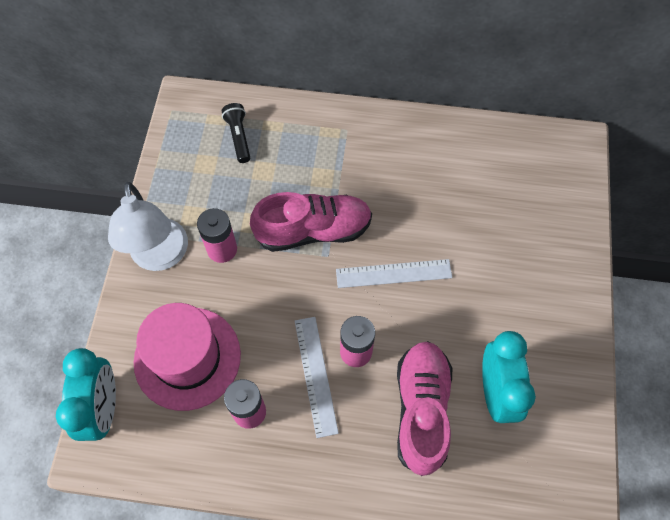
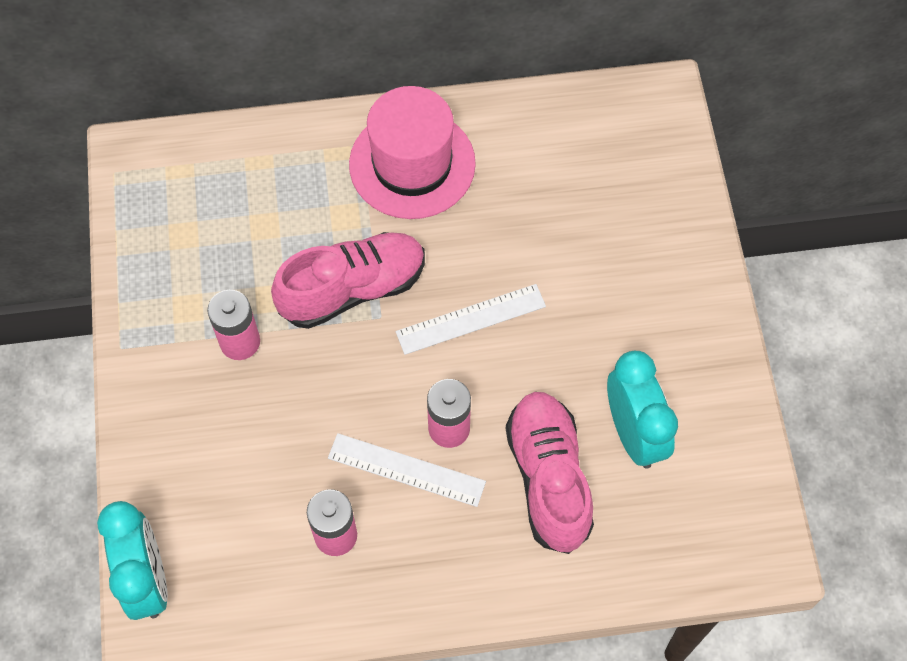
camera: 15 degrees left, 0 degrees up
white lamp [108,182,188,271] -> none
pink hat [134,303,241,411] -> pink hat moved to [349,86,476,219]
black flashlight [222,103,250,163] -> none
white ruler [295,317,339,438] -> white ruler turned 45 degrees counterclockwise [328,433,486,507]

